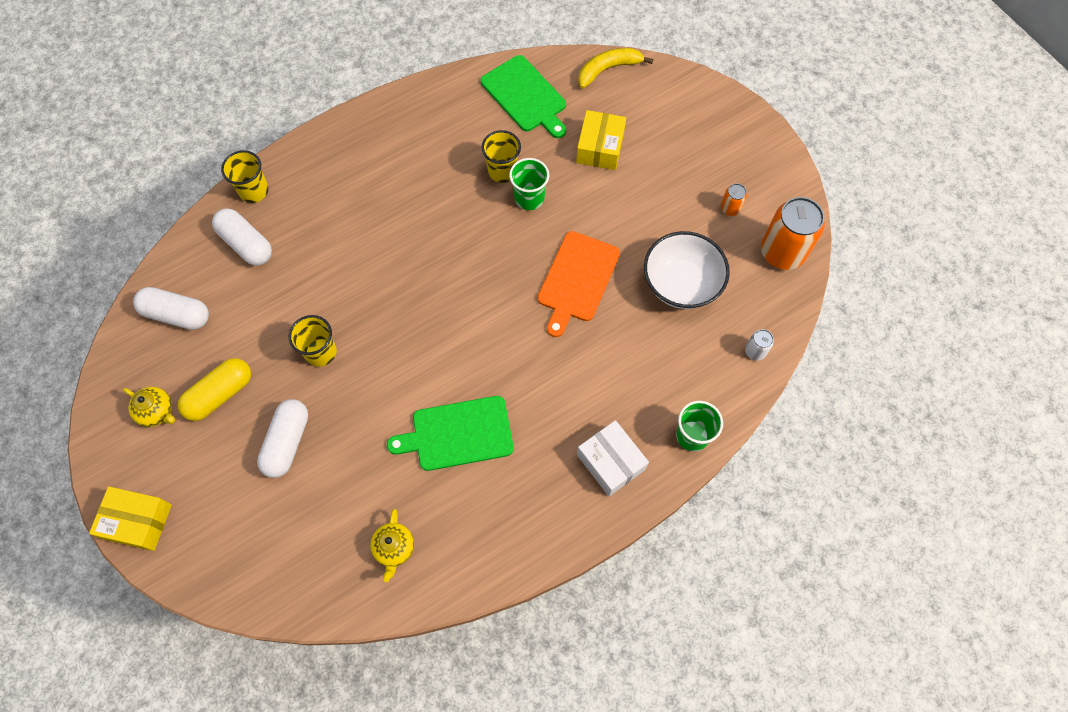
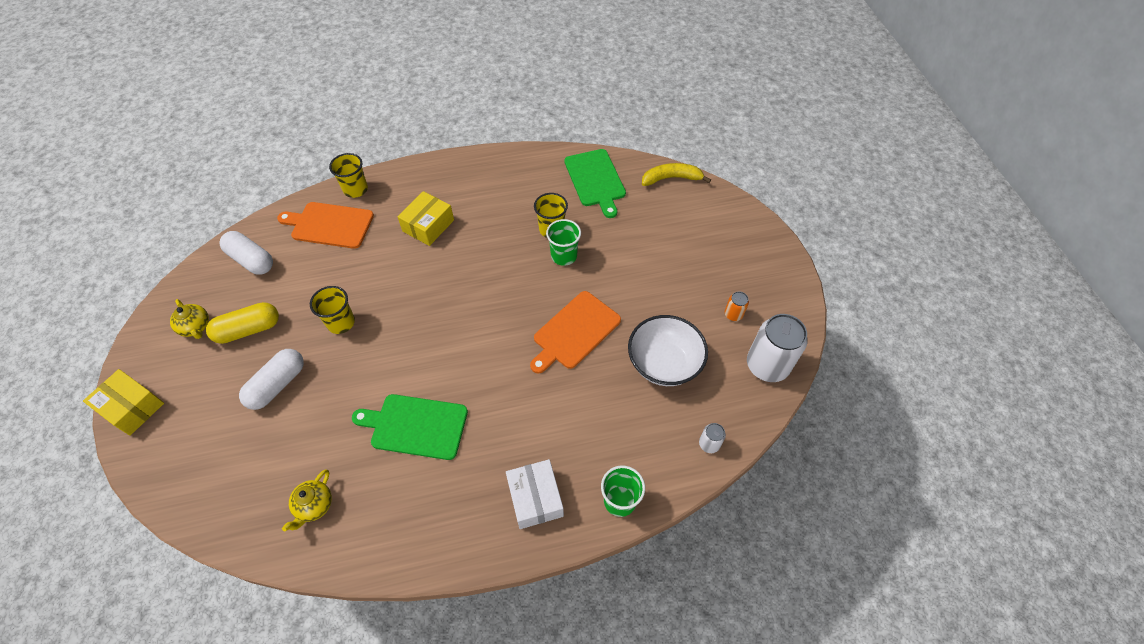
camera: 20 degrees right, 10 degrees down
white capsule [212,208,272,266] -> orange cutting board [277,202,374,249]
yellow box [576,110,626,170] -> yellow box moved to [398,191,454,246]
orange can [761,197,825,270] -> white can [747,314,808,382]

